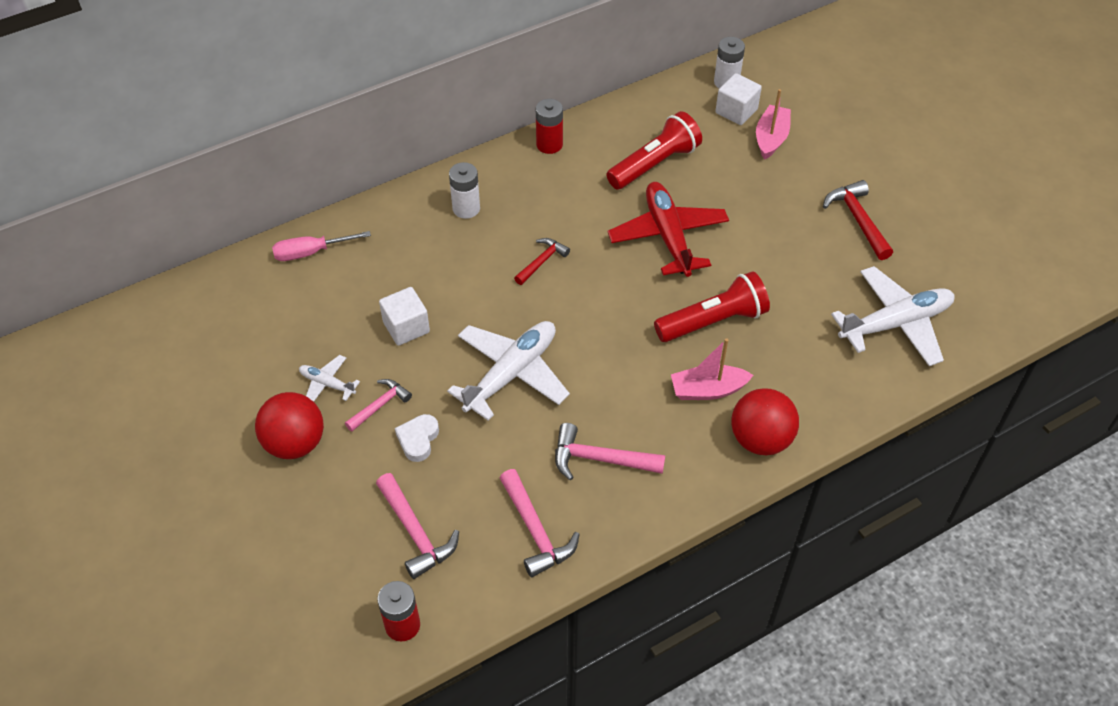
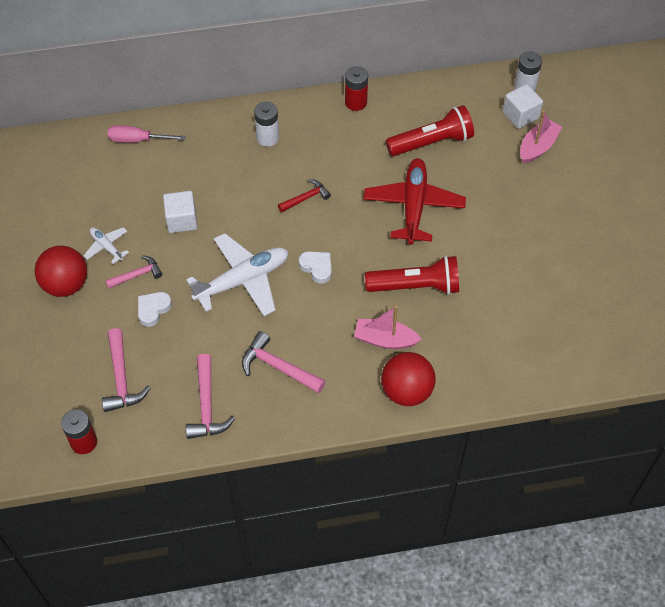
camera: 20 degrees right, 5 degrees up
red hammer [823,180,893,260] -> none
white plane [831,266,955,366] -> none
none -> white heart [299,251,332,284]

